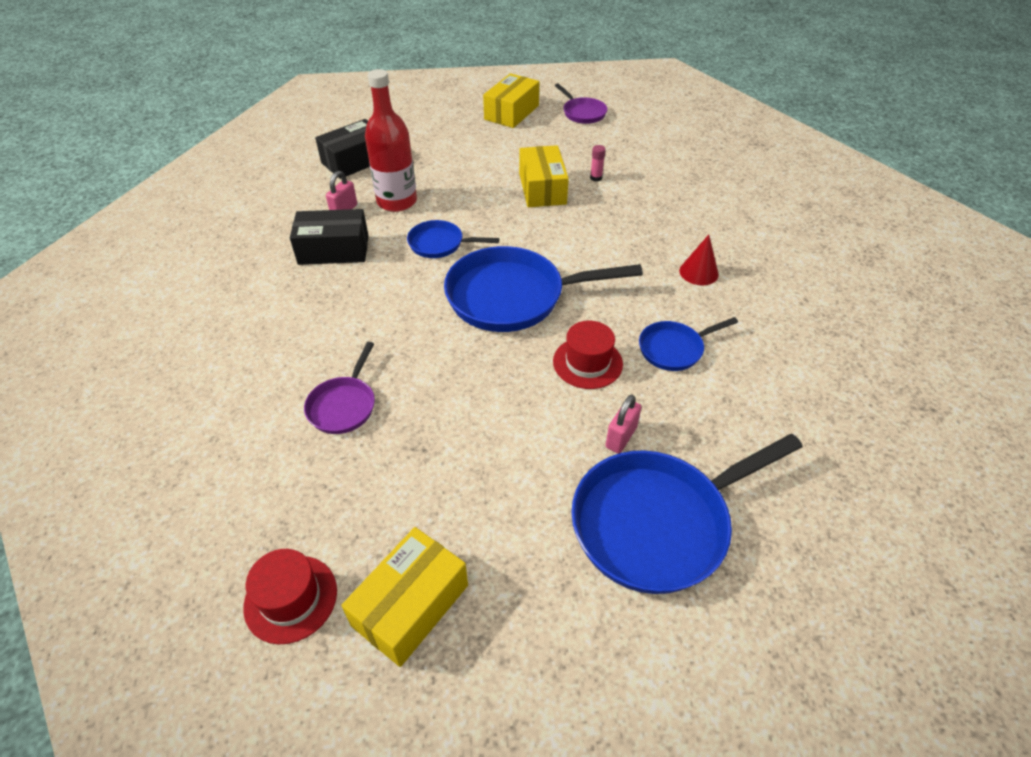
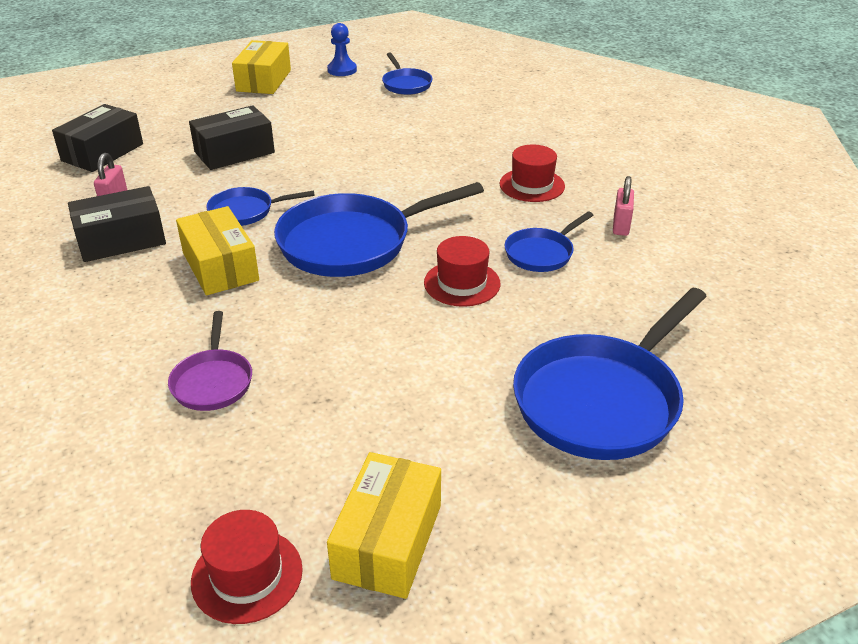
camera: 20 degrees left, 10 degrees down
red bottle [365,69,417,212] -> none
yellow box [519,145,569,207] -> yellow box moved to [176,206,259,295]
purple pan [555,83,607,124] -> blue pawn [327,23,357,76]
pink glue stick [590,145,606,181] -> none
pink padlock [605,395,641,453] -> pink padlock moved to [613,176,634,236]
red cone [679,235,719,285] -> red hat [499,145,565,202]
none -> black box [189,105,275,170]
none -> blue pan [382,53,433,95]

